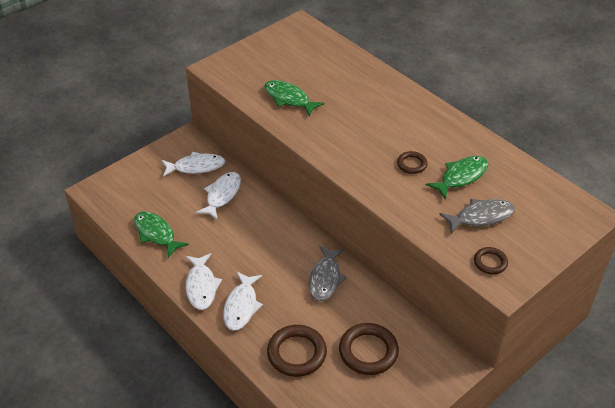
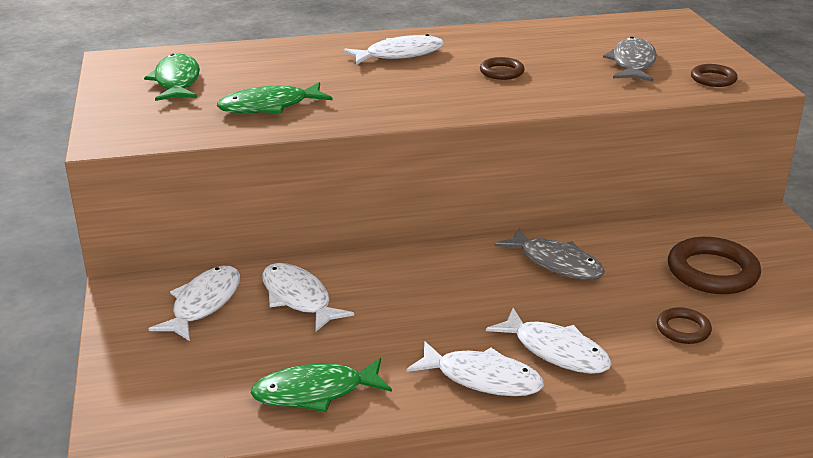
camera: 60 degrees left, 15 degrees down
brown ring [267,325,327,377] -> brown ring [657,307,712,344], size x0.55
green fish [426,156,488,199] -> green fish moved to [144,54,200,101]
none -> white fish [343,34,444,65]

